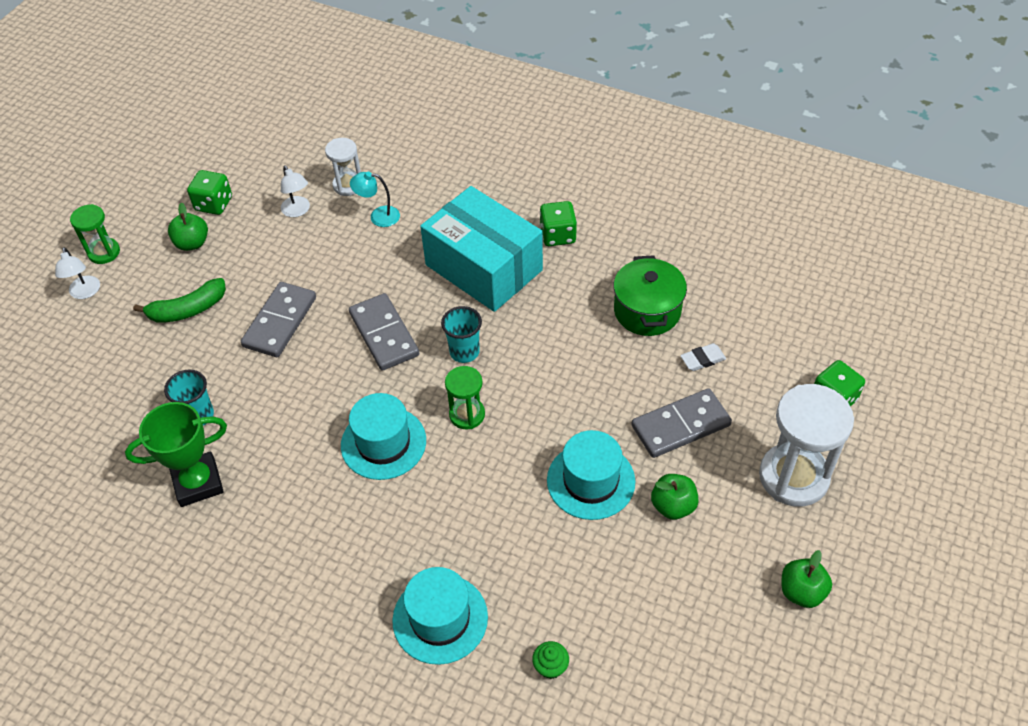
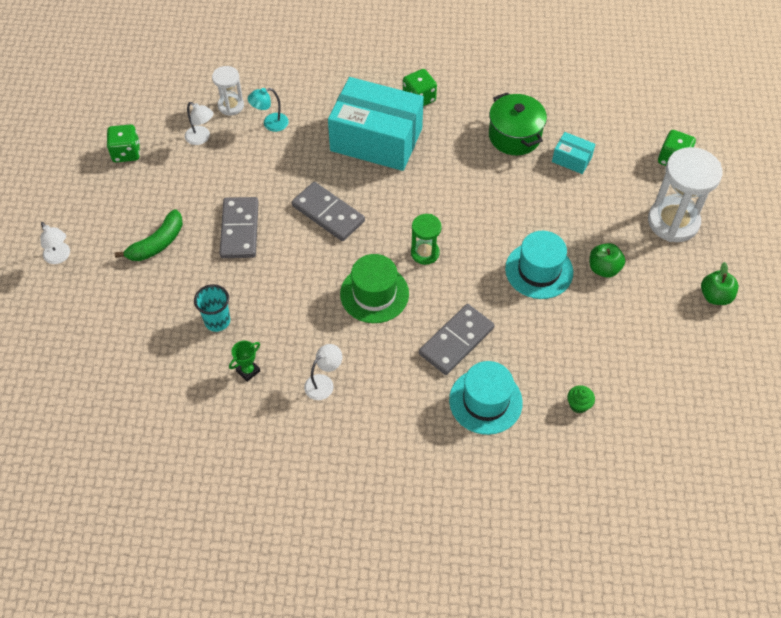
camera: 25 degrees left, 5 degrees up
green hourglass [70,204,120,264] -> none
green trophy [125,402,227,507] -> green trophy [229,341,260,382], size x0.49
green apple [168,203,208,251] -> none
turquoise hat [341,393,426,480] -> green hat [340,254,409,323]
turquoise cup [441,306,482,363] -> none
grey domino [631,388,732,458] -> grey domino moved to [419,304,495,375]
white eraser [680,343,726,371] -> turquoise box [552,132,596,174]
none -> white lamp [304,344,342,400]

